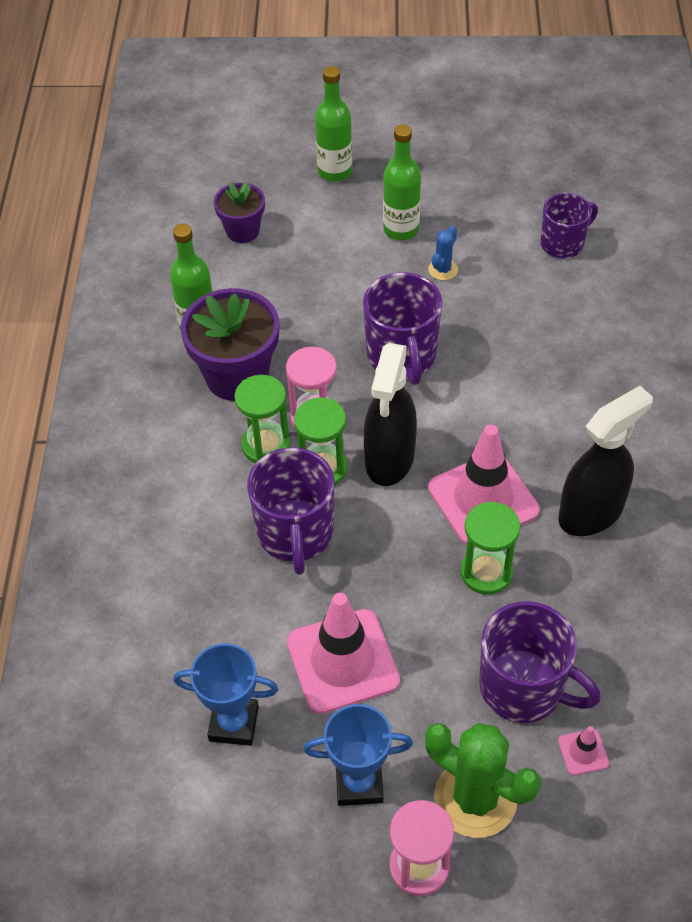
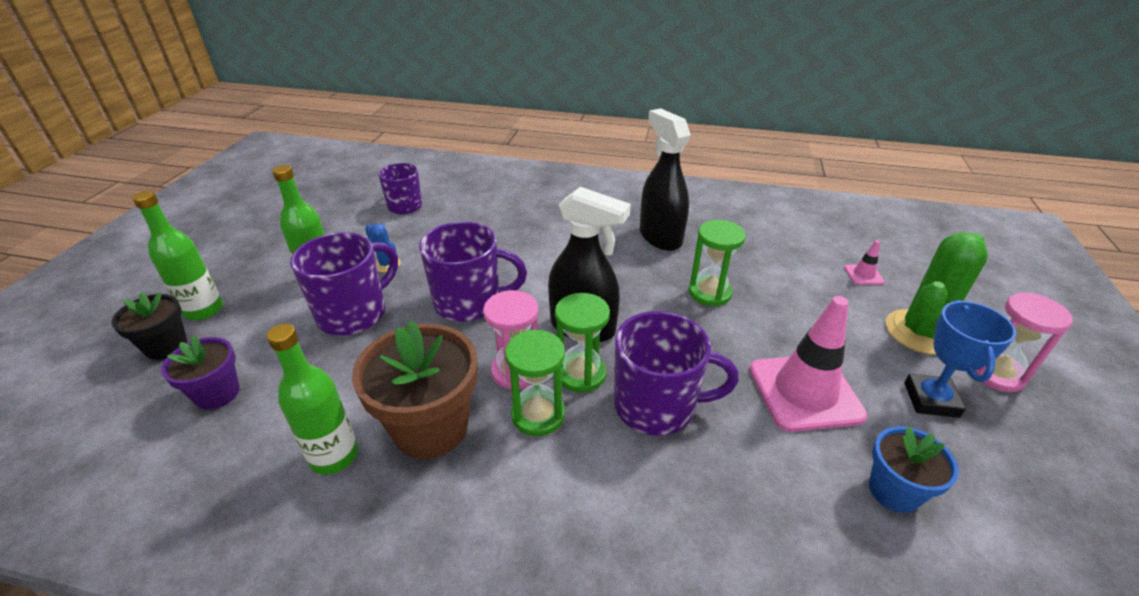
camera: 80 degrees left, 15 degrees down
blue trophy [173,643,278,746] -> blue flower pot [869,426,959,513]
purple flower pot [180,288,279,401] -> brown flower pot [352,320,478,459]
pink traffic cone [428,424,540,546] -> none
purple mug [479,601,601,723] -> purple mug moved to [290,232,398,336]
none -> black flower pot [111,292,187,360]

